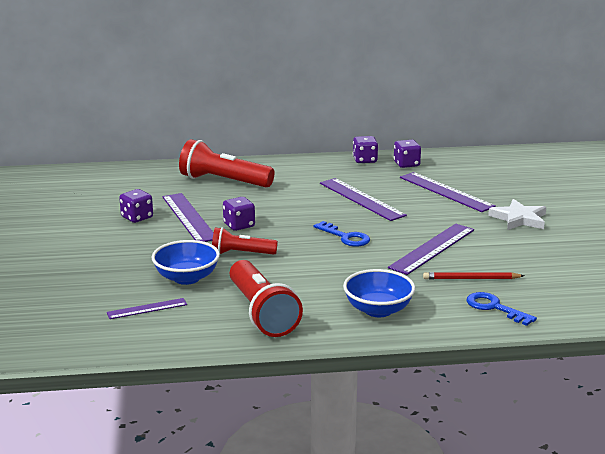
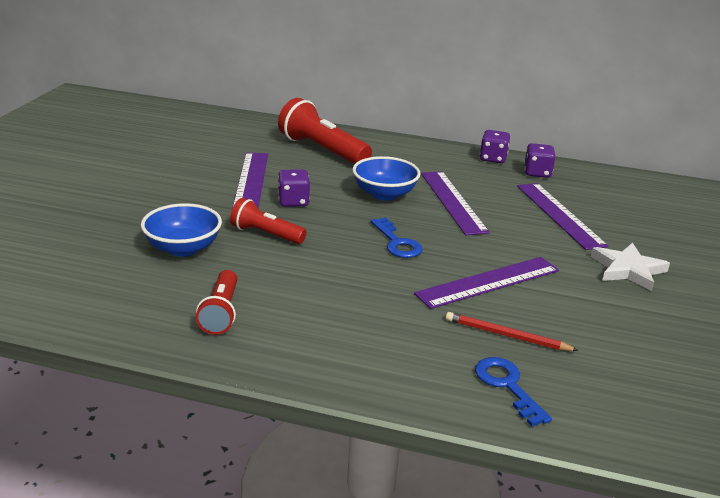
camera: 20 degrees right, 5 degrees up
purple ruler [107,298,187,319] -> none
purple dice [119,189,153,223] -> none
red flashlight [230,260,303,337] -> red flashlight [196,270,237,335], size x0.60
blue bowl [343,269,415,317] -> blue bowl moved to [352,156,421,200]

